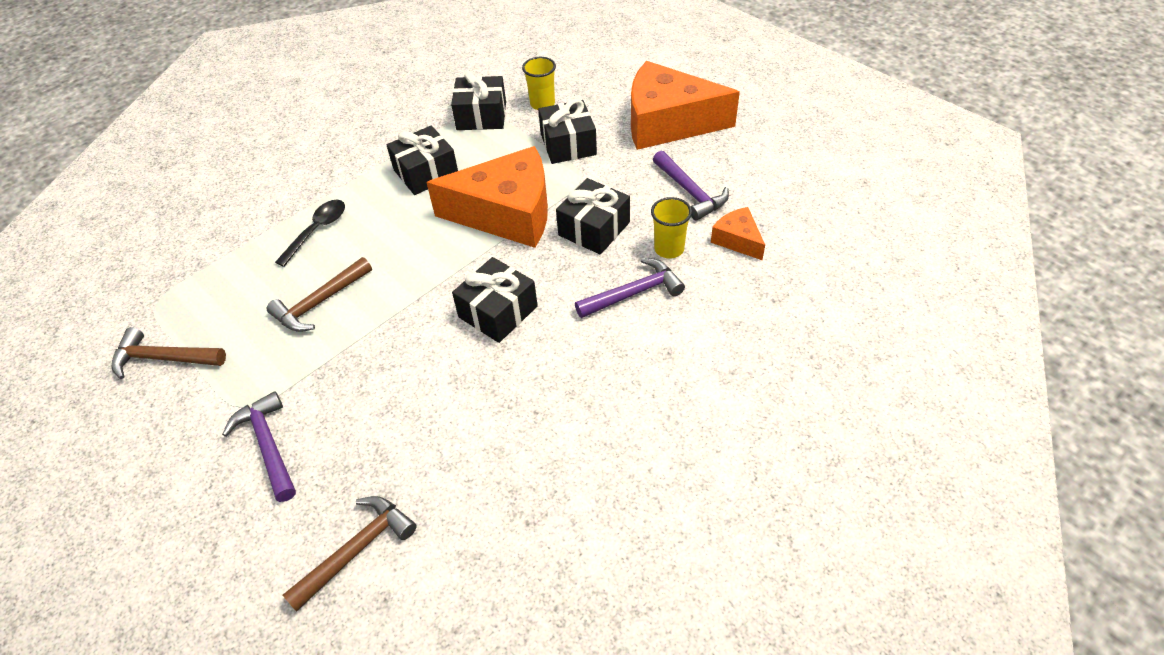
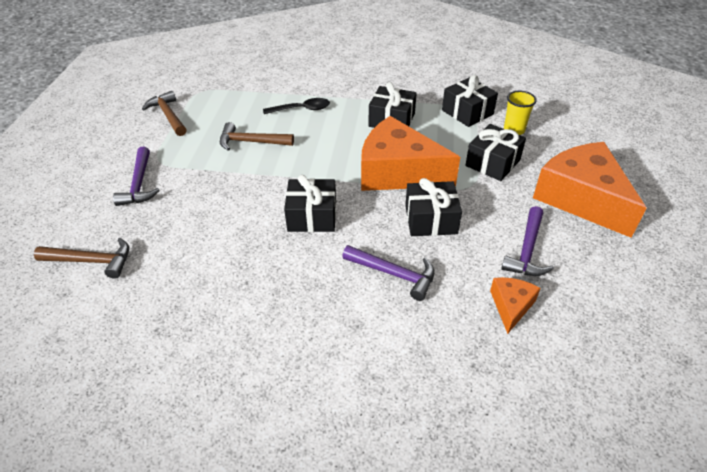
camera: 50 degrees right, 5 degrees down
purple hammer [222,391,296,502] -> purple hammer turned 150 degrees clockwise [113,147,160,206]
orange cheese [426,146,548,248] -> orange cheese turned 150 degrees clockwise [361,116,460,191]
yellow cup [651,197,692,258] -> none

